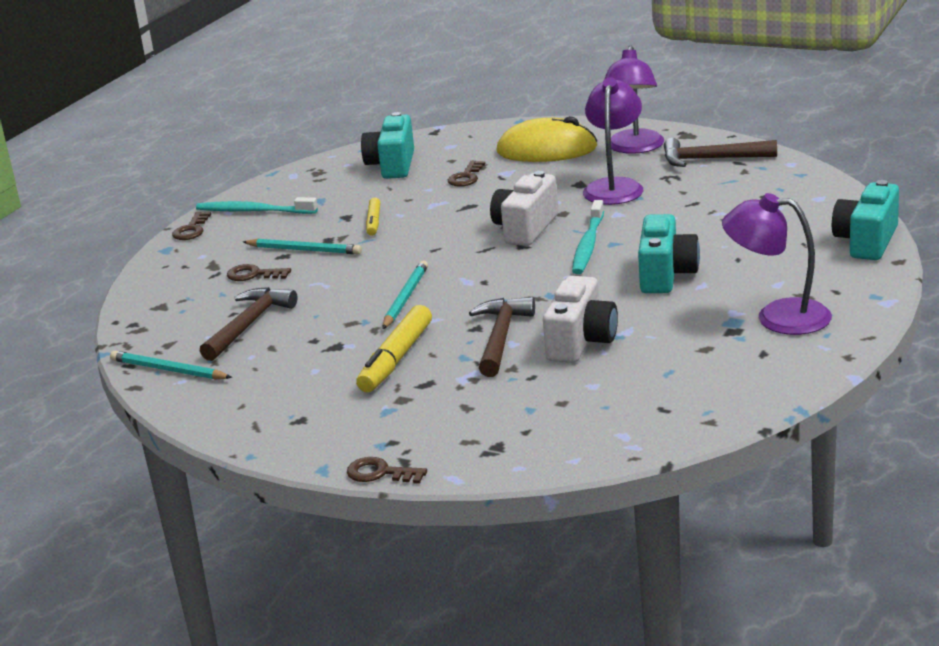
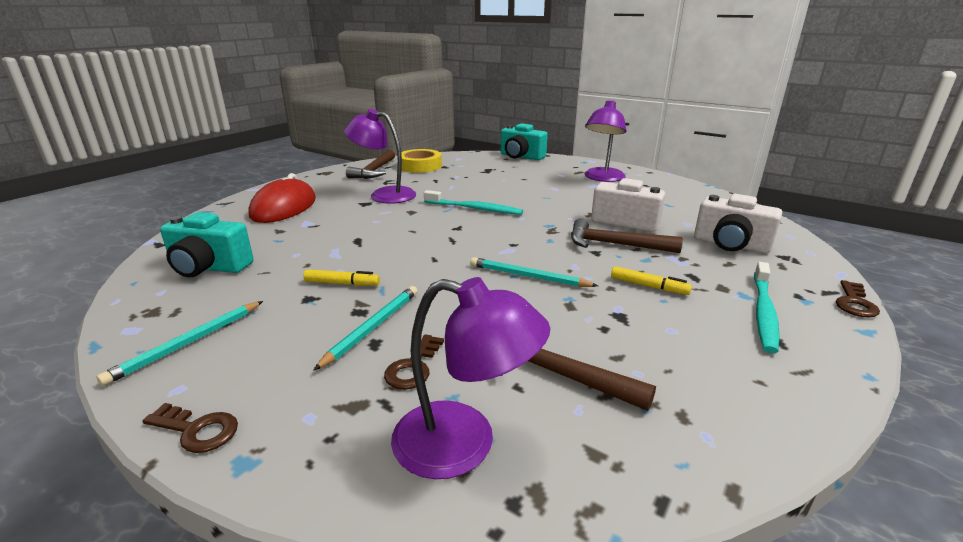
camera: 85 degrees left, 0 degrees up
turquoise pencil [110,351,232,380] -> turquoise pencil moved to [97,301,263,386]
turquoise toothbrush [196,197,318,214] -> turquoise toothbrush moved to [754,262,780,353]
yellow marker [356,305,432,392] -> yellow marker [611,266,692,295], size x0.57
brown key [448,161,485,187] -> none
white camera [490,171,558,246] -> white camera moved to [694,194,782,253]
yellow mouse [497,116,597,162] -> red mouse [248,173,316,223]
purple lamp [604,45,664,154] -> purple lamp moved to [391,277,550,479]
turquoise camera [638,214,700,293] -> none
none -> yellow tape [401,149,442,173]

